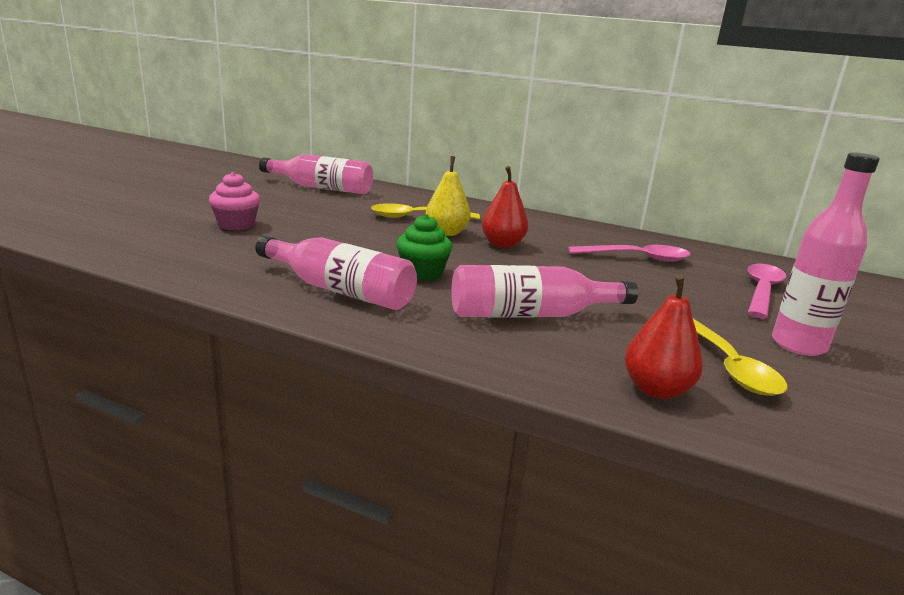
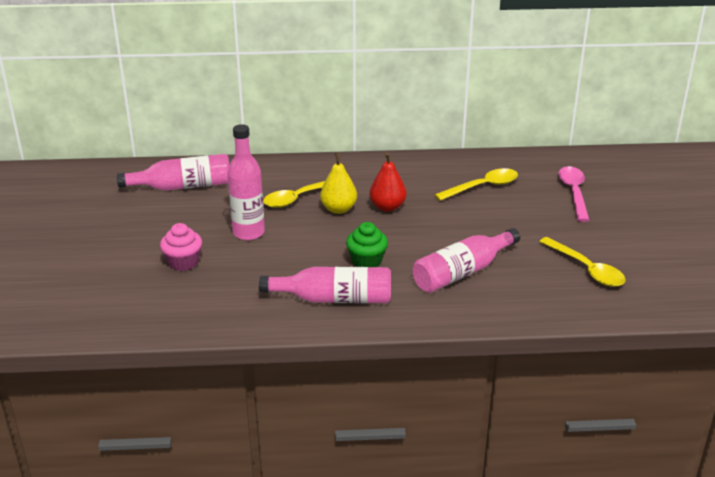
camera: 25 degrees left, 10 degrees up
pink spoon [568,245,691,262] -> yellow spoon [435,168,518,201]
red pear [624,274,703,399] -> none
pink bottle [772,152,880,356] -> pink bottle moved to [228,124,265,240]

